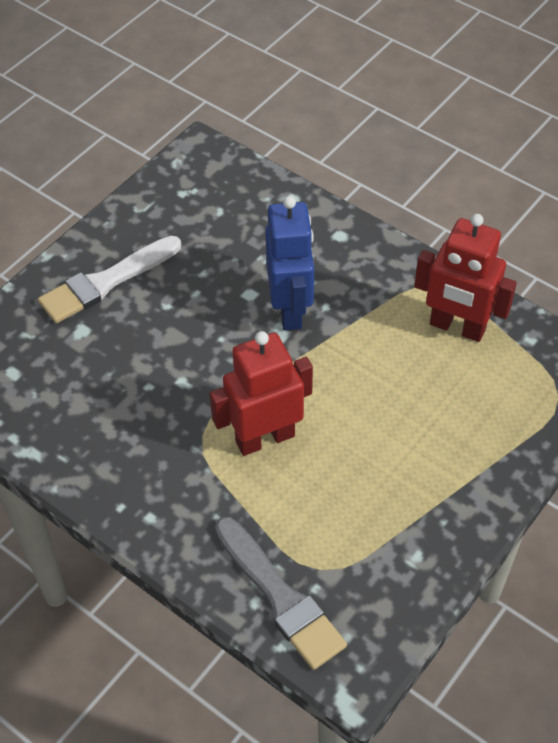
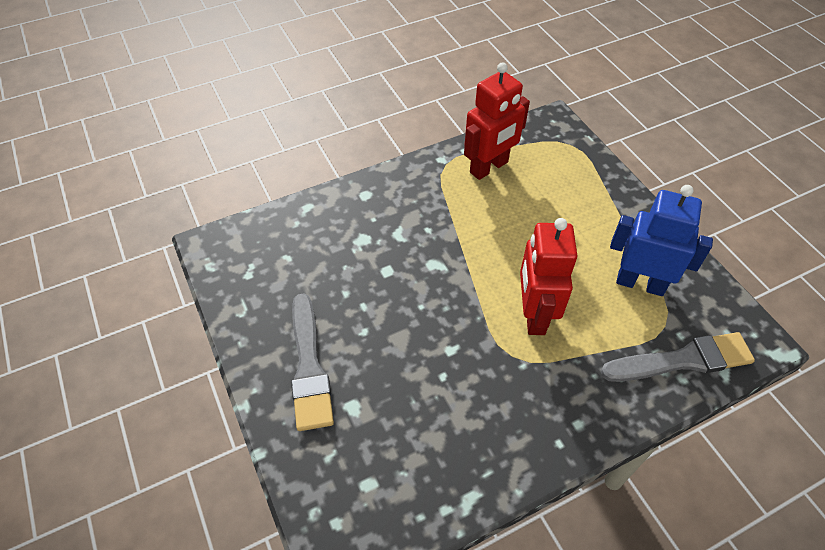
camera: 65 degrees left, 0 degrees up
white brush [38,236,181,323] -> grey brush [291,293,334,431]
blue robot [265,196,314,331] -> blue robot moved to [610,185,713,296]

